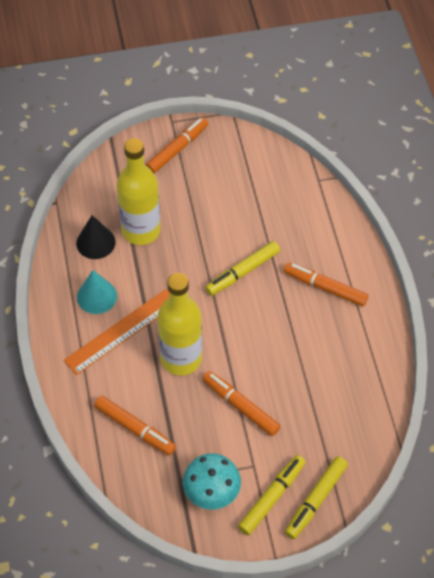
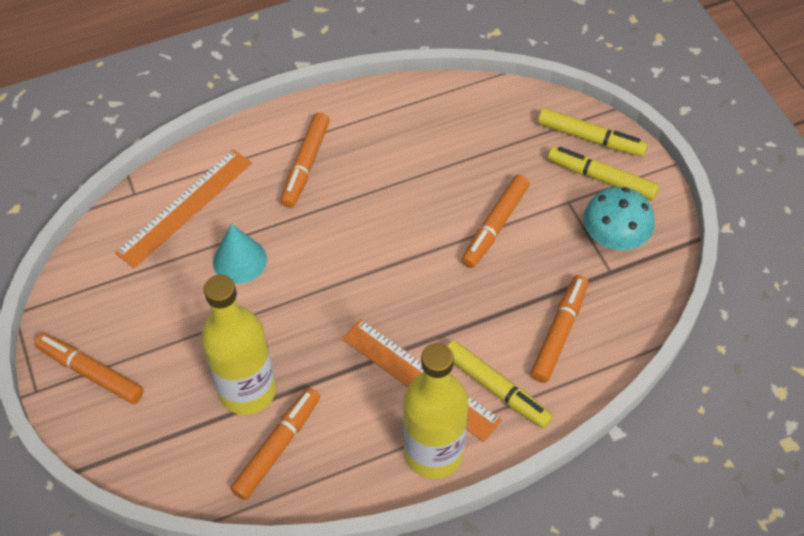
camera: 100 degrees left, 0 degrees up
black cone [76,215,116,259] -> orange marker [231,387,321,500]
turquoise cone [77,270,117,314] -> turquoise cone moved to [213,224,267,284]
yellow bottle [158,273,202,375] -> yellow bottle moved to [403,343,468,479]
yellow marker [205,241,280,296] -> yellow marker moved to [447,341,553,428]
none -> orange ruler [115,149,252,268]

